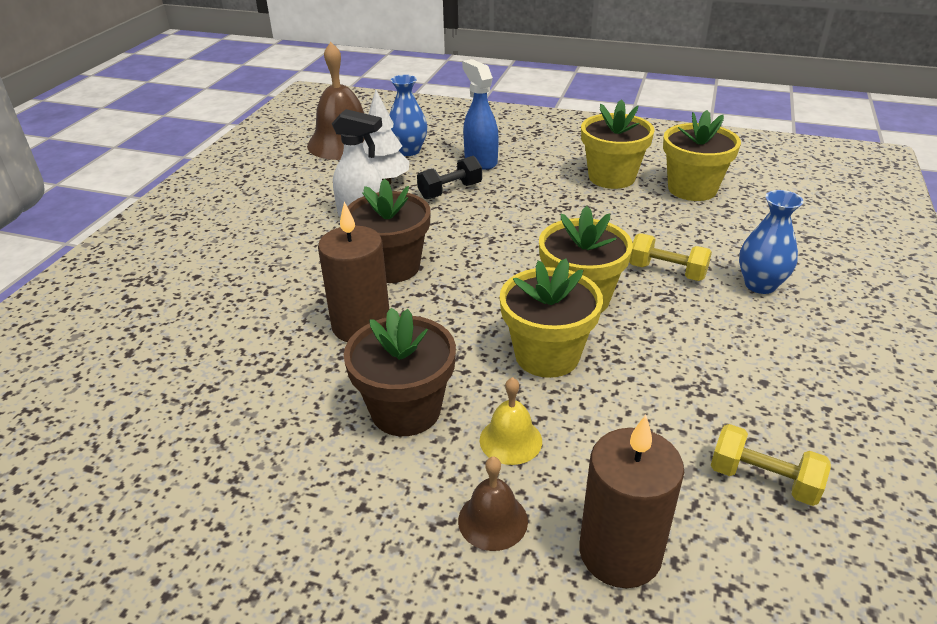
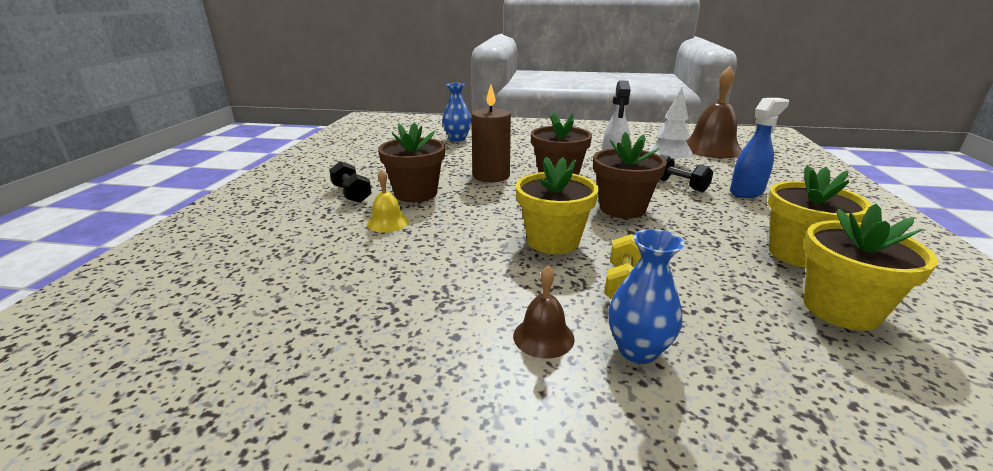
camera: 80 degrees right, 10 degrees down
blue vase [390,75,427,156] -> blue vase moved to [442,83,471,141]
brown bell [458,457,528,551] -> brown bell moved to [513,266,575,359]
yellow flower pot [500,258,603,378] -> none
brown candle [579,415,684,588] -> none
yellow dumbbell [711,424,831,506] -> none
none -> black dumbbell [329,161,372,203]
none -> brown flower pot [593,132,667,219]

